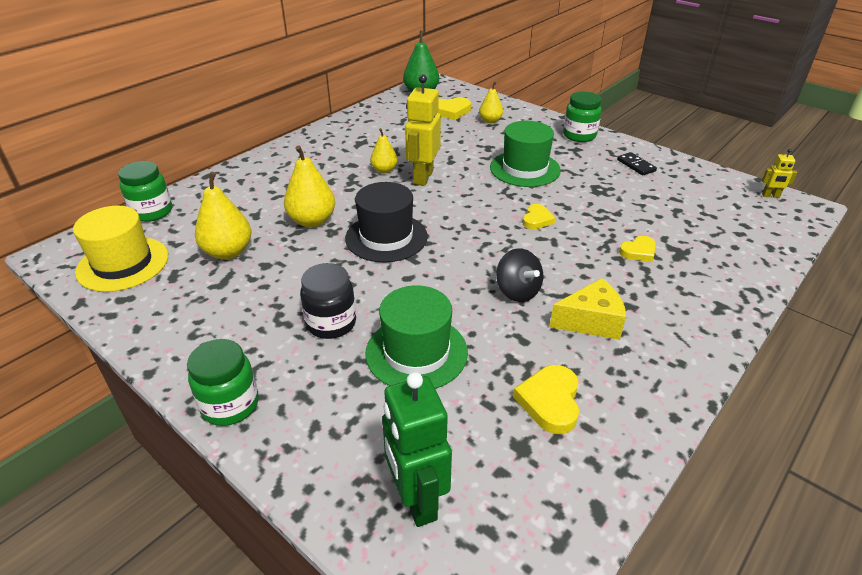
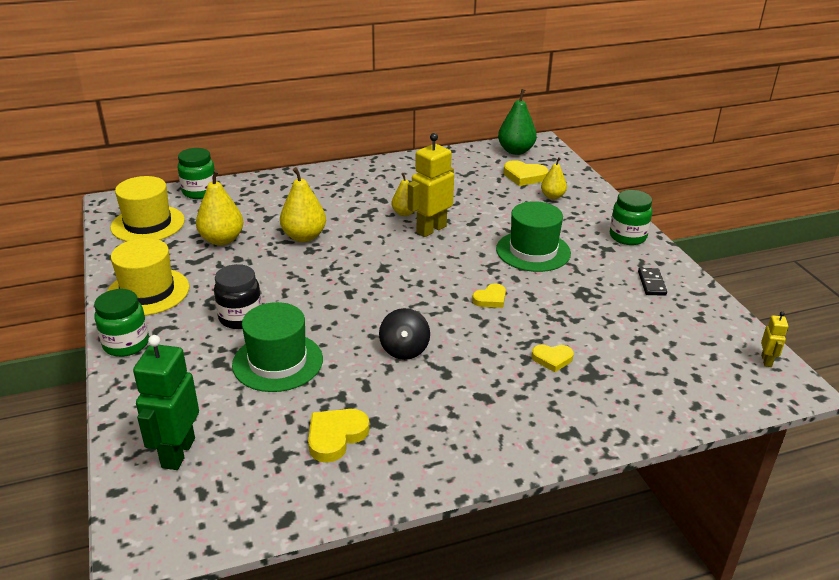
camera: 30 degrees right, 5 degrees down
black hat [345,182,428,262] -> none
yellow cheese [550,278,626,340] -> none
yellow robot [762,149,797,198] -> yellow robot turned 120 degrees counterclockwise [761,311,788,367]
none -> yellow hat [107,238,189,316]

